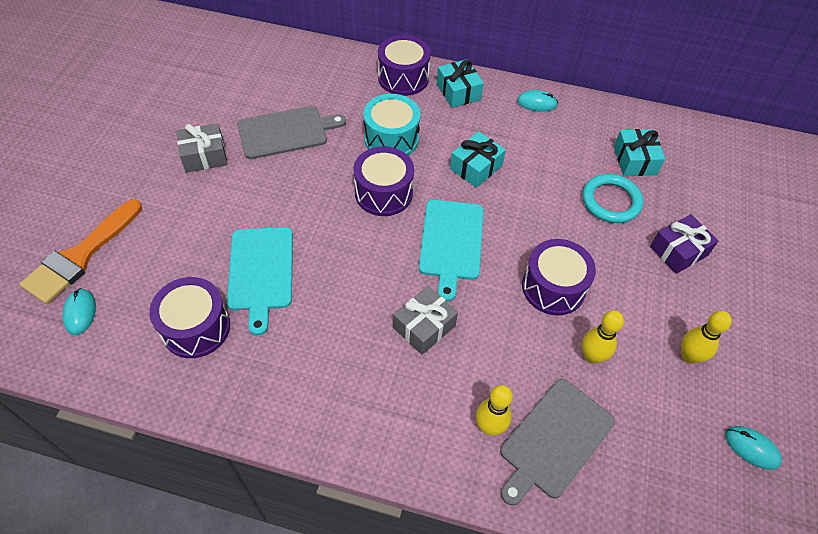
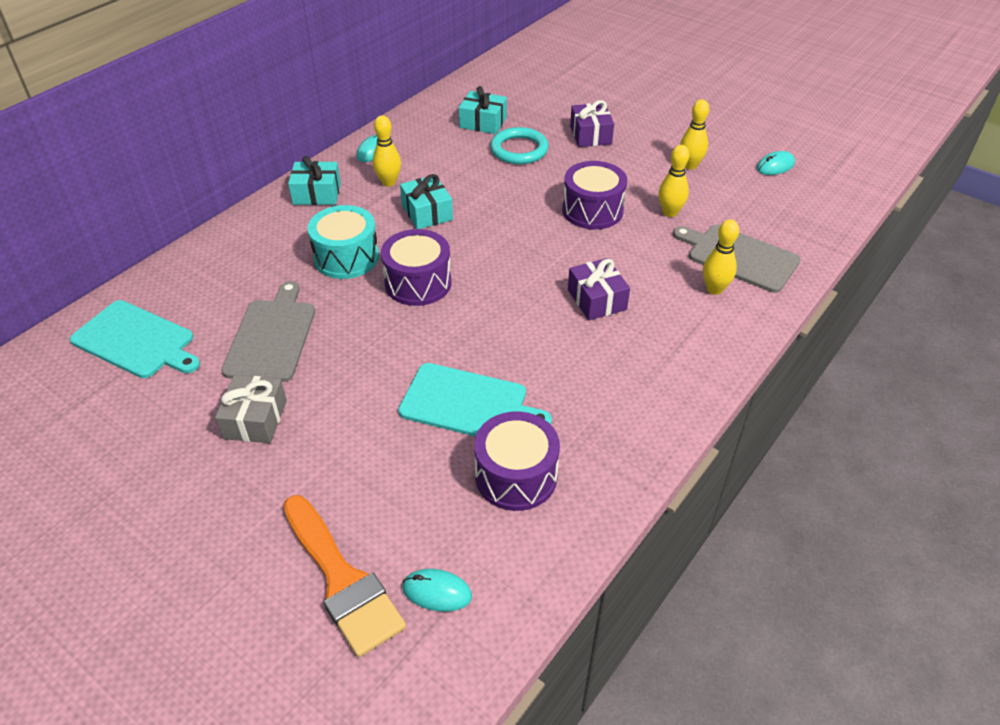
camera: 65 degrees left, 10 degrees down
purple drum [378,35,431,96] -> none
grey gift [393,286,458,355] -> purple gift [568,258,630,320]
turquoise cutting board [419,200,484,302] -> turquoise cutting board moved to [70,300,200,378]
grey cutting board [500,379,615,506] -> grey cutting board turned 150 degrees clockwise [673,225,801,293]
none -> yellow bowling pin [373,115,401,186]

